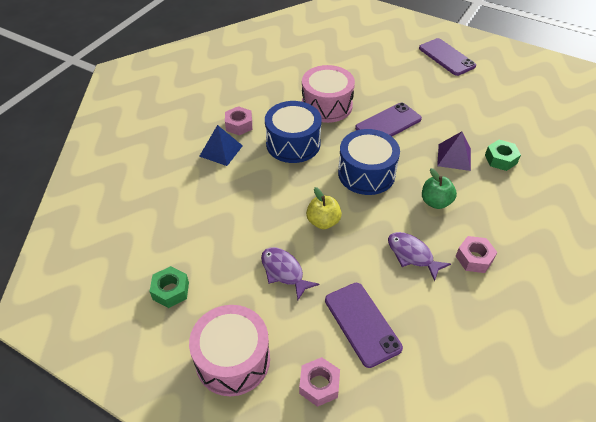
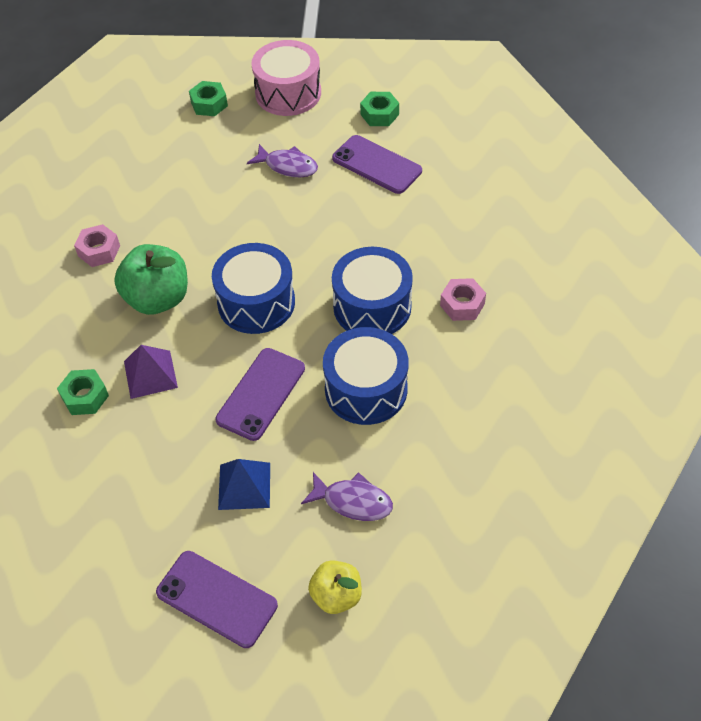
camera: 155 degrees right, 5 degrees up
blue pyramid [199,125,243,166] -> blue pyramid moved to [218,459,270,510]
pink nut [299,357,340,407] -> green nut [189,81,228,116]
pink drum [302,65,355,123] -> blue drum [323,327,408,425]
yellow apple [306,187,342,229] -> yellow apple moved to [308,560,362,614]
purple phone [325,283,403,368] -> purple phone moved to [332,135,422,194]
purple fish [388,232,451,281] -> purple fish moved to [301,472,393,521]
green apple [422,168,457,209] -> green apple [114,244,188,315], size x1.64

